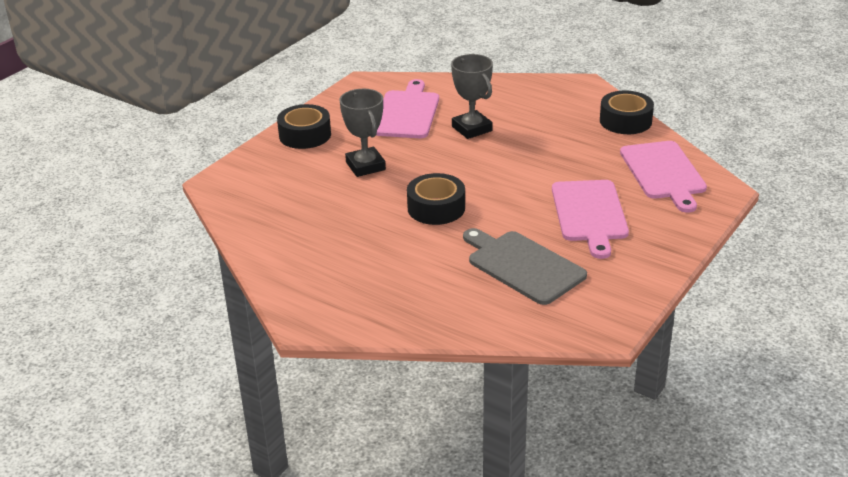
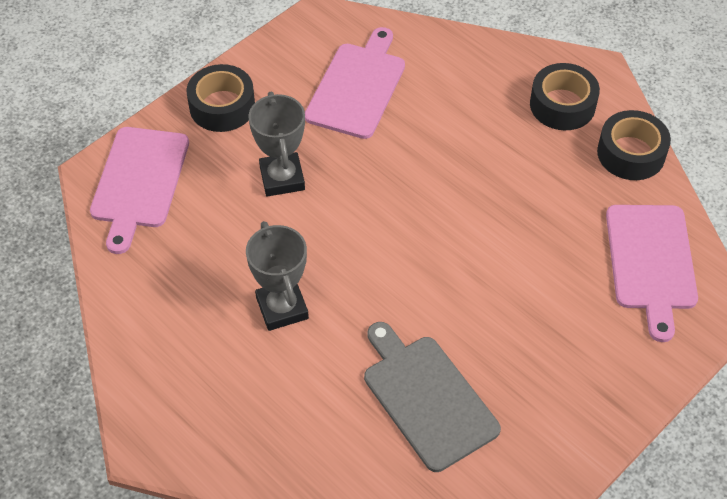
camera: 10 degrees right, 20 degrees up
black tape [407,173,465,225] -> black tape moved to [530,63,600,130]
grey trophy [451,54,493,139] -> grey trophy moved to [246,221,309,331]
pink cutting board [552,180,629,259] -> pink cutting board moved to [90,127,189,254]

